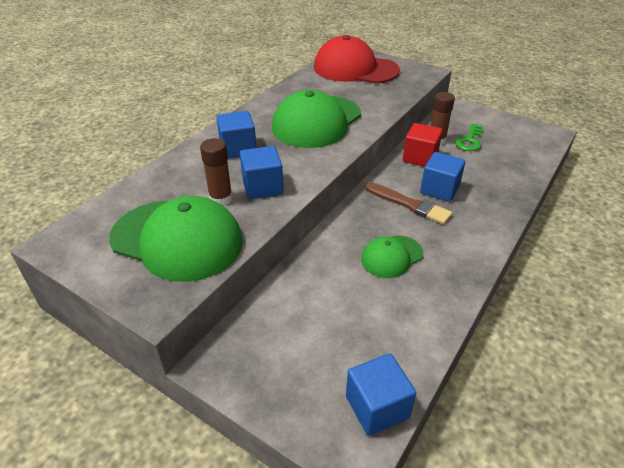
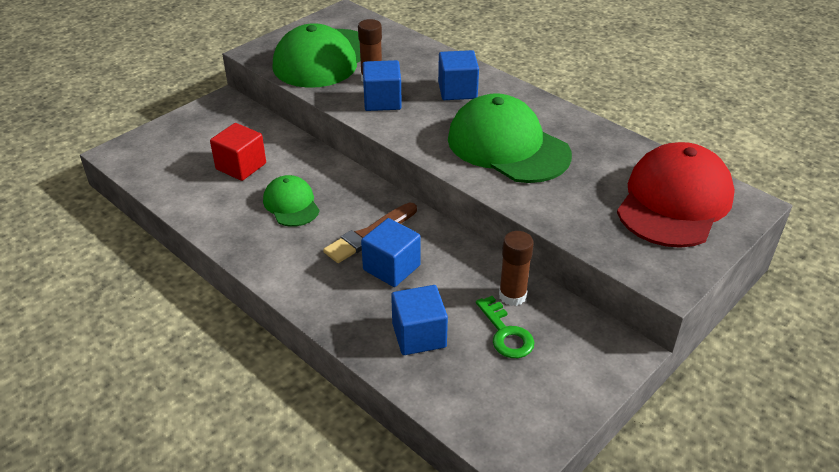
camera: 100 degrees right, 0 degrees up
blue cube [346,353,416,436] -> blue cube moved to [391,285,448,355]
red cube [403,123,443,167] -> red cube moved to [210,123,266,181]
green key [455,124,483,151] -> green key turned 150 degrees counterclockwise [476,296,534,358]

